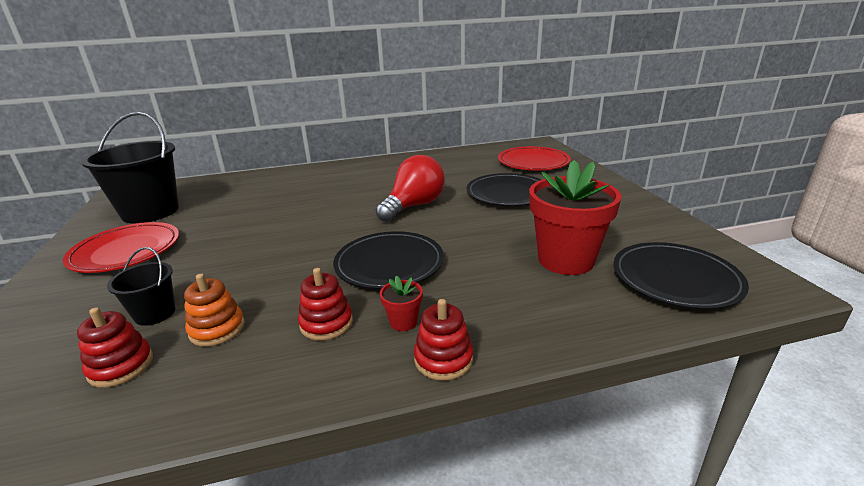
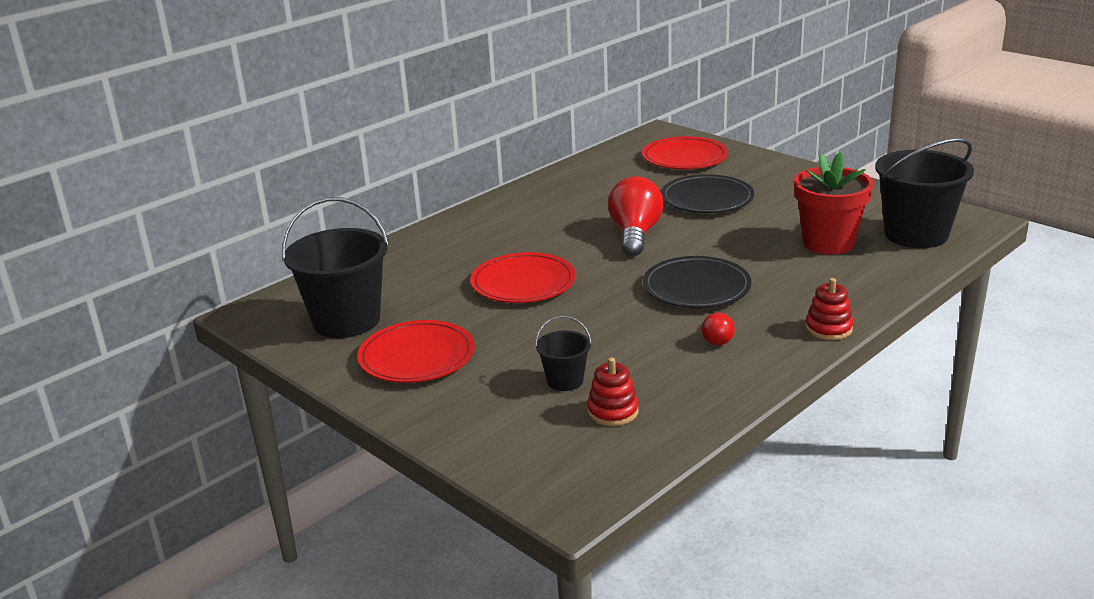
camera: 30 degrees left, 0 degrees up
orange stacking toy [184,274,245,346] -> none
red stacking toy [298,268,353,340] -> red light bulb [701,313,735,345]
red flower pot [380,275,423,331] -> none
black plate [613,242,749,310] -> black bucket [875,138,974,248]
none -> red plate [470,252,576,303]

